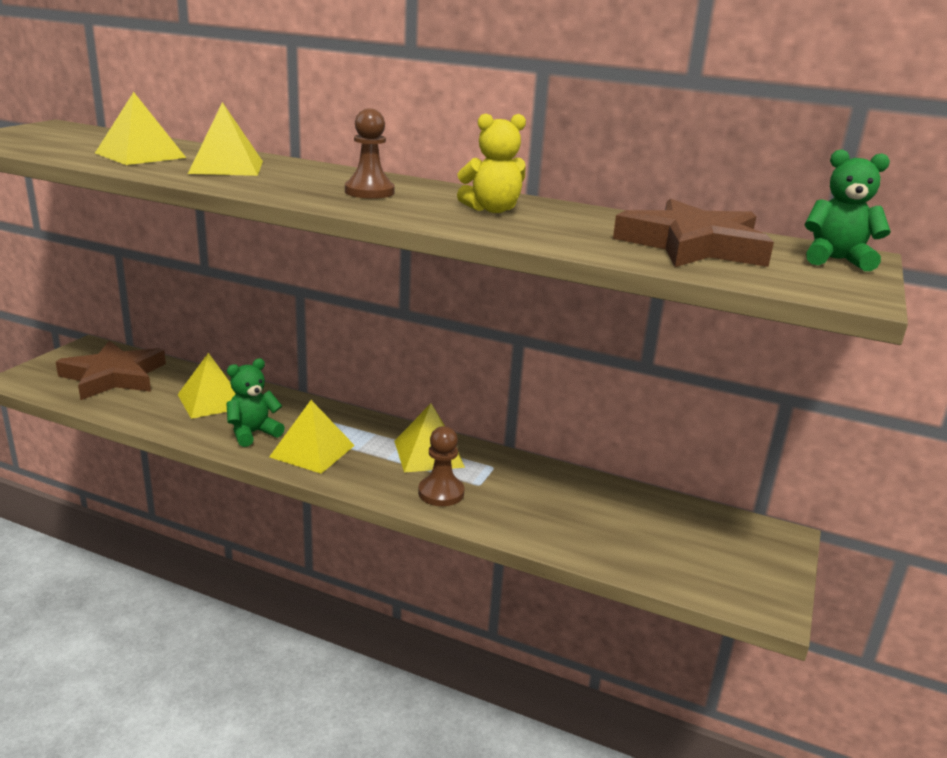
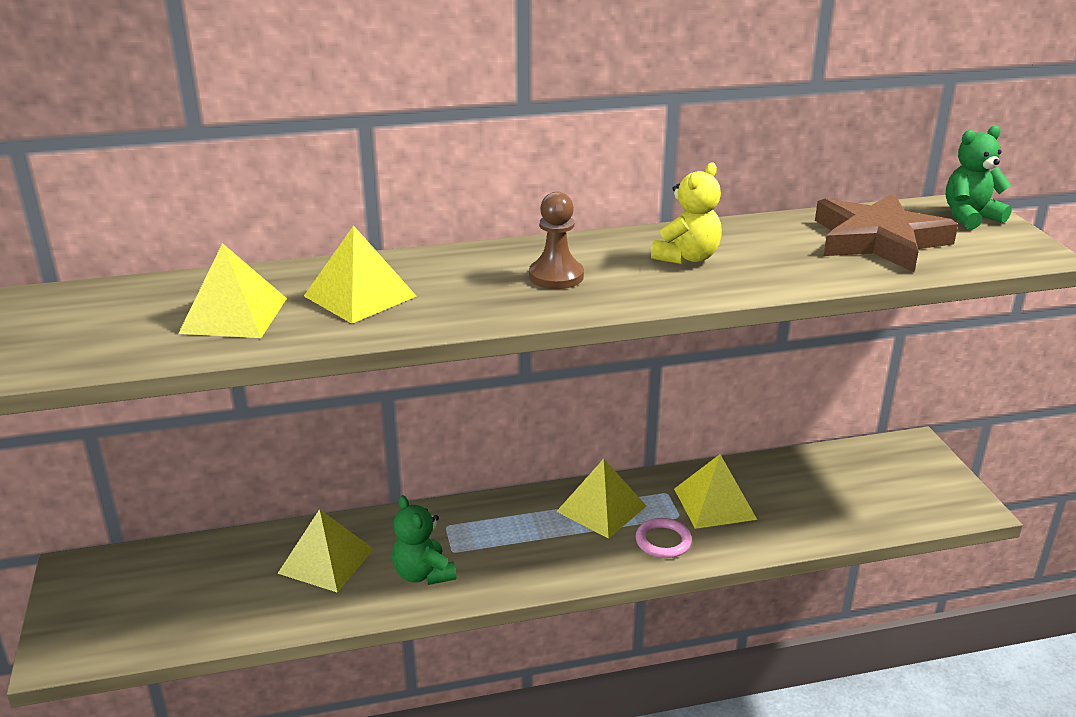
camera: 35 degrees left, 5 degrees up
brown star [56,341,166,400] -> none
green teddy bear [226,358,285,447] -> green teddy bear turned 45 degrees counterclockwise [392,495,456,585]
yellow pyramid [269,400,355,474] -> yellow pyramid moved to [674,454,757,529]
brown pawn [418,426,464,506] -> pink ring [636,518,692,558]

